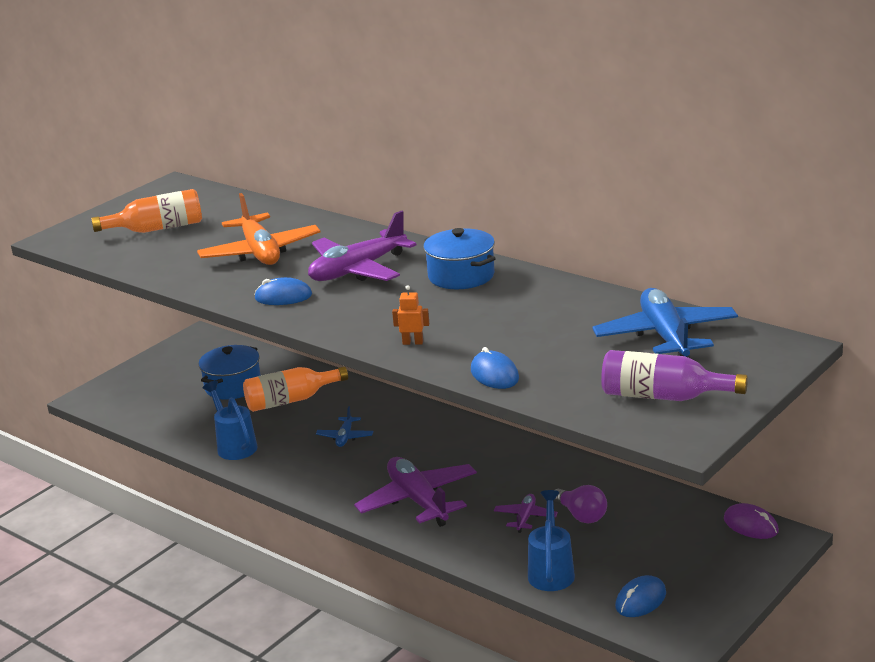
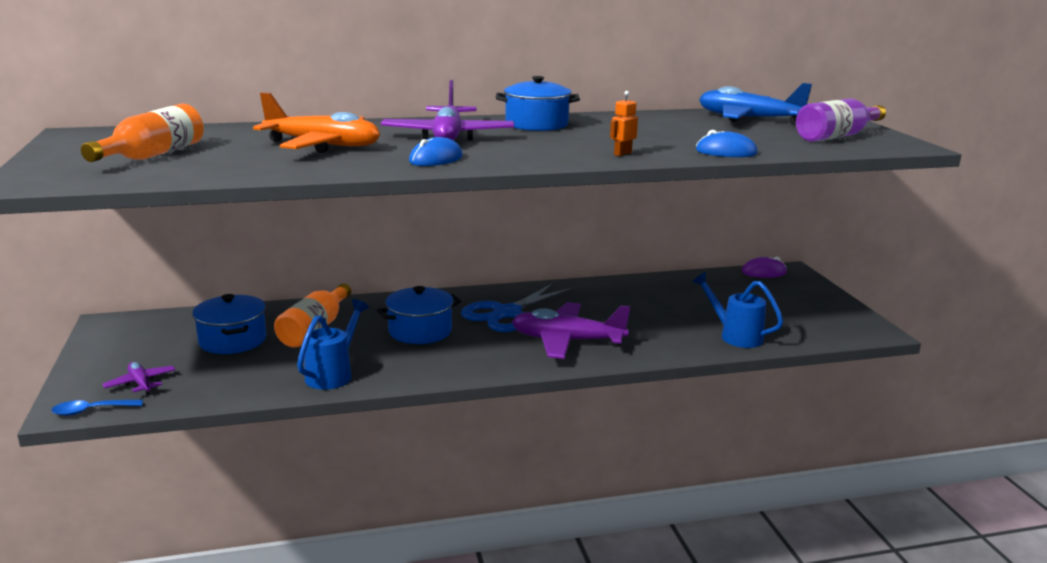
camera: 55 degrees left, 5 degrees down
blue watering can [203,381,258,460] -> blue watering can turned 105 degrees clockwise [297,299,369,390]
blue plane [316,406,373,447] -> blue pot [377,286,461,344]
purple plane [494,494,558,533] -> purple plane moved to [102,362,176,395]
purple light bulb [553,485,607,523] -> none
blue mouse [615,575,666,617] -> none
none -> blue spoon [51,400,143,416]
none -> blue scissors [461,282,575,332]

